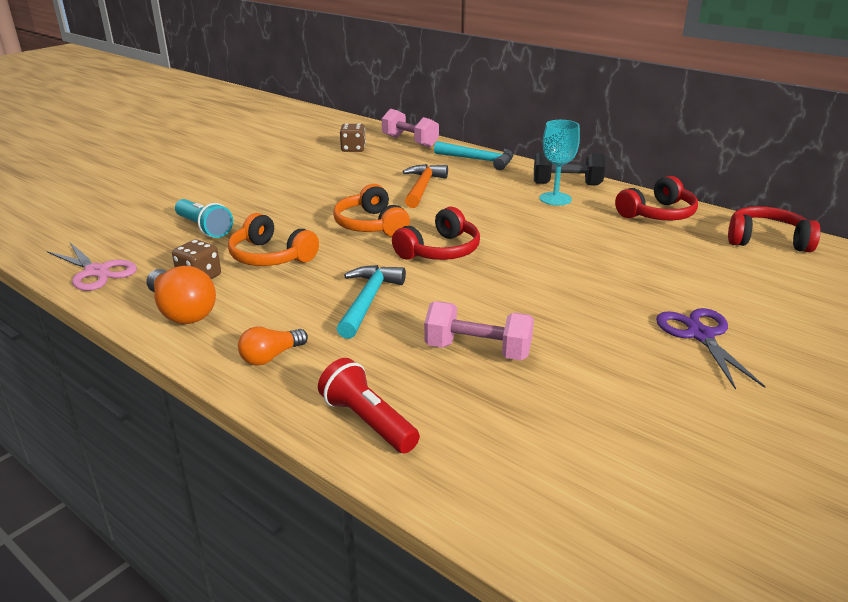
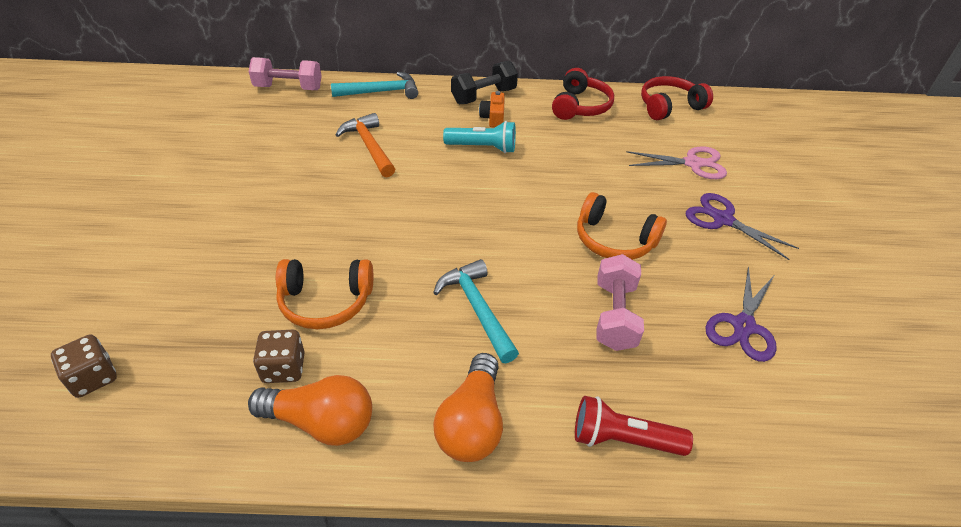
camera: 40 degrees left, 15 degrees up
pink scissors [47,243,137,291] -> pink scissors moved to [627,146,727,179]
turquoise flashlight [175,199,233,238] -> turquoise flashlight moved to [443,121,516,153]
orange light bulb [238,327,308,366] -> orange light bulb [433,353,503,462], size x1.63
orange headphones [333,184,410,237] -> orange headphones moved to [577,192,667,260]
brown dice [340,123,366,152] -> brown dice moved to [51,334,117,398]
red headphones [392,207,480,260] -> none
pink dumbbell [424,301,534,360] -> pink dumbbell turned 60 degrees counterclockwise [596,254,644,351]
turquoise goblet [539,120,580,206] -> orange camera [479,91,505,127]
none -> purple scissors [705,266,777,362]

